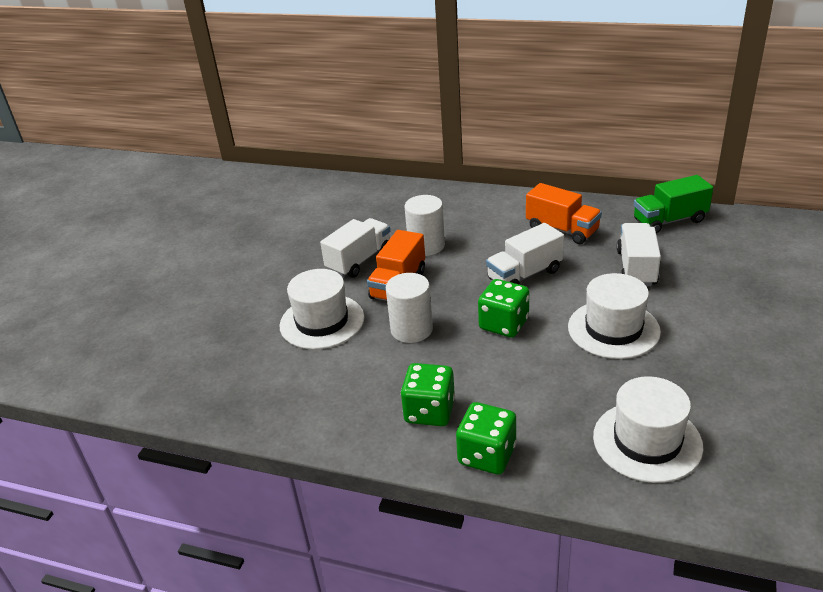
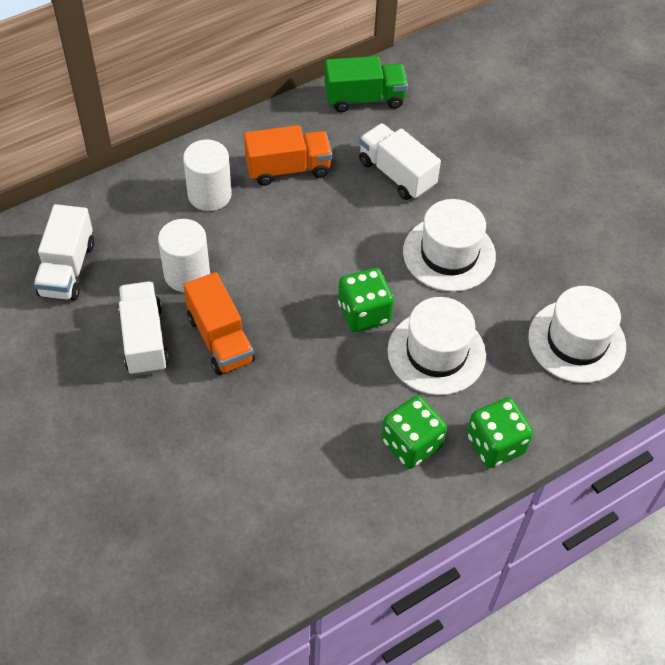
camera: 55 degrees left, 20 degrees up
white hat [279,269,365,349] -> white hat moved to [387,297,486,395]
white cylinder [386,273,433,343] -> white cylinder moved to [183,140,232,211]
white truck [486,223,564,285] -> white truck moved to [34,204,94,301]
green truck [634,175,713,233] -> green truck turned 120 degrees counterclockwise [325,56,408,112]

